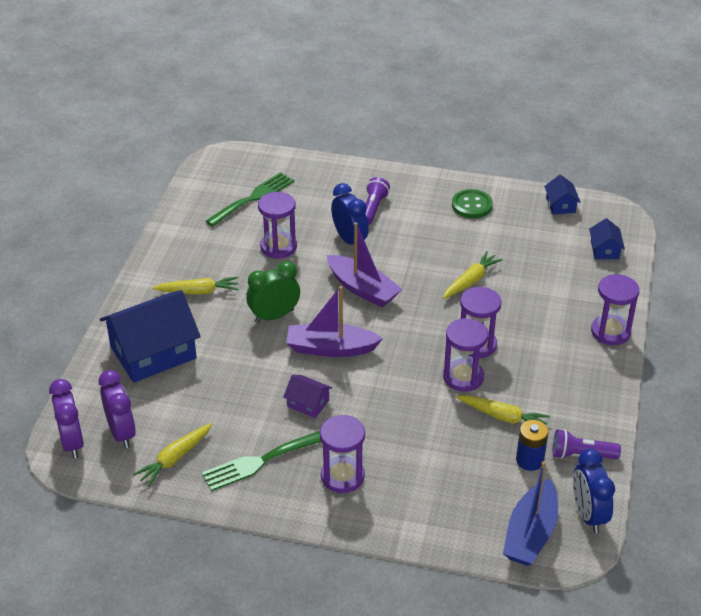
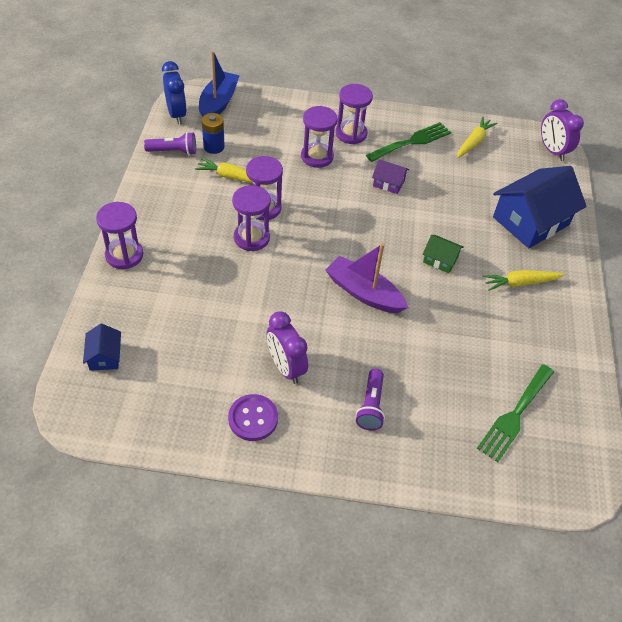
camera: 170 degrees right, 10 degrees up
purple clock [99,370,136,448] -> purple clock moved to [267,311,308,384]
green clock [246,261,300,323] -> green house [423,235,464,273]
purple hourglass [258,192,297,259] -> purple hourglass moved to [301,106,338,168]
purple boat [286,286,383,357] -> none
blue clock [331,183,368,245] -> none
yellow carrot [443,251,503,299] -> none
green button [452,189,493,218] -> purple button [228,394,278,441]
blue house [544,175,581,215] -> none

